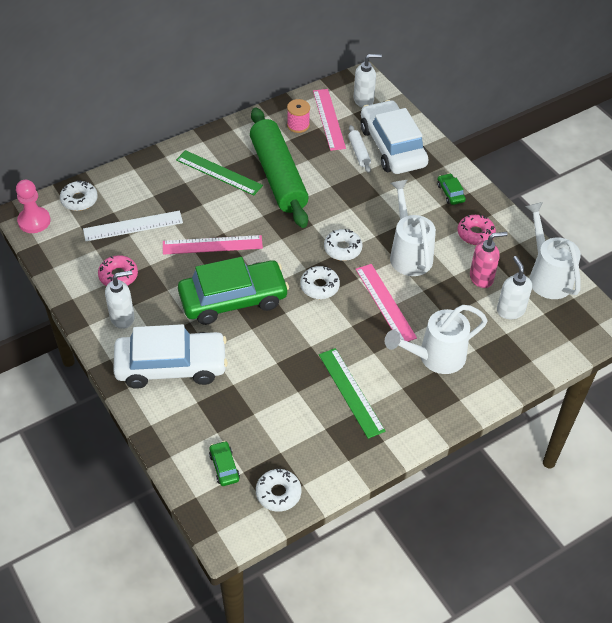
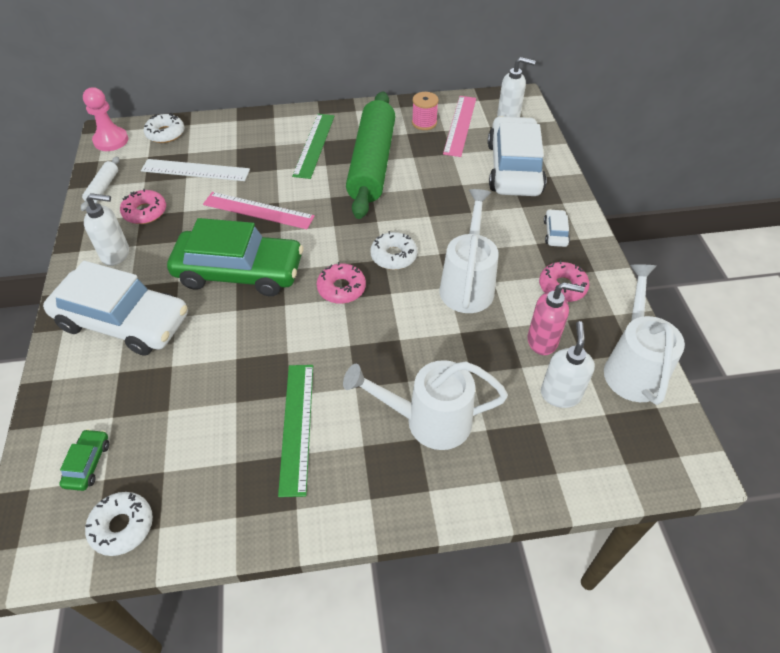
camera: 25 degrees right, 0 degrees up
green ruler [176,150,263,195] -> green ruler turned 45 degrees clockwise [292,114,335,179]
white donut [300,266,340,299] -> pink donut [317,262,366,304]
white rolling pin [348,125,371,173] -> white rolling pin moved to [81,156,119,211]
pink ruler [356,264,417,342] -> none
green car [437,173,466,205] -> white car [544,209,570,247]

